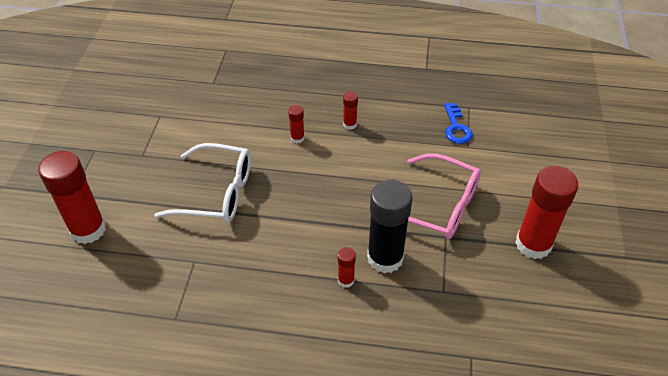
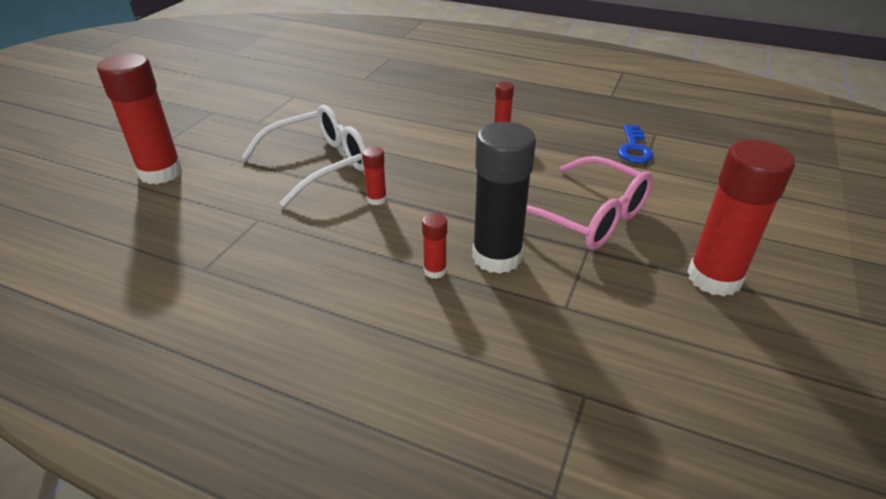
camera: 15 degrees right, 10 degrees down
white glasses [154,143,251,223] -> white glasses turned 60 degrees counterclockwise [242,105,367,207]
red glue stick [288,105,305,143] -> red glue stick moved to [362,146,387,205]

